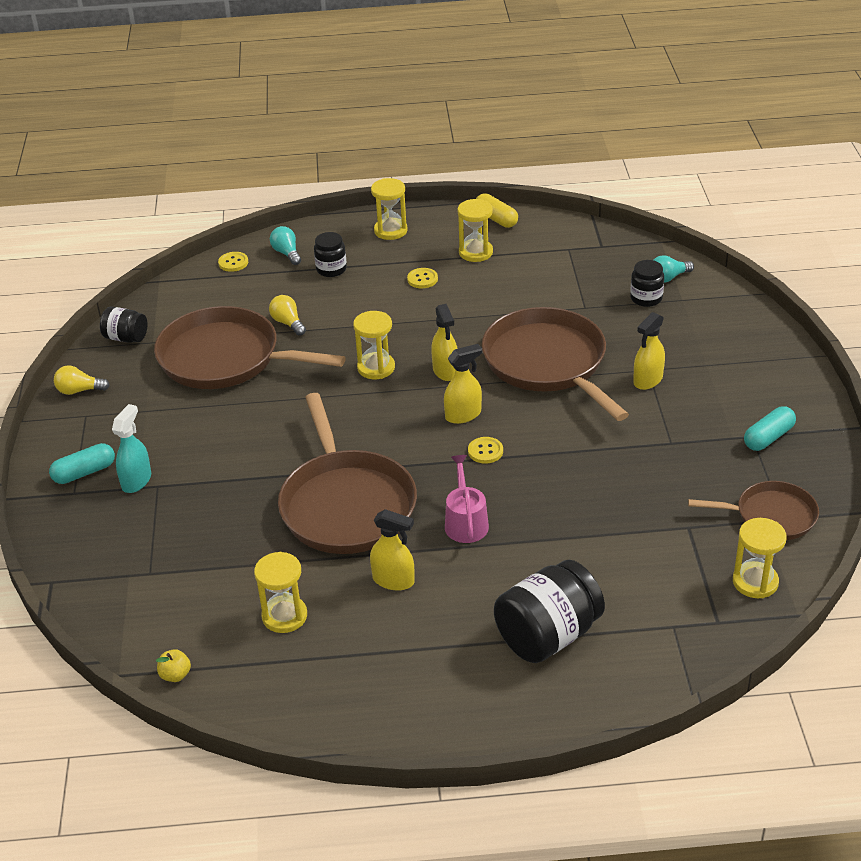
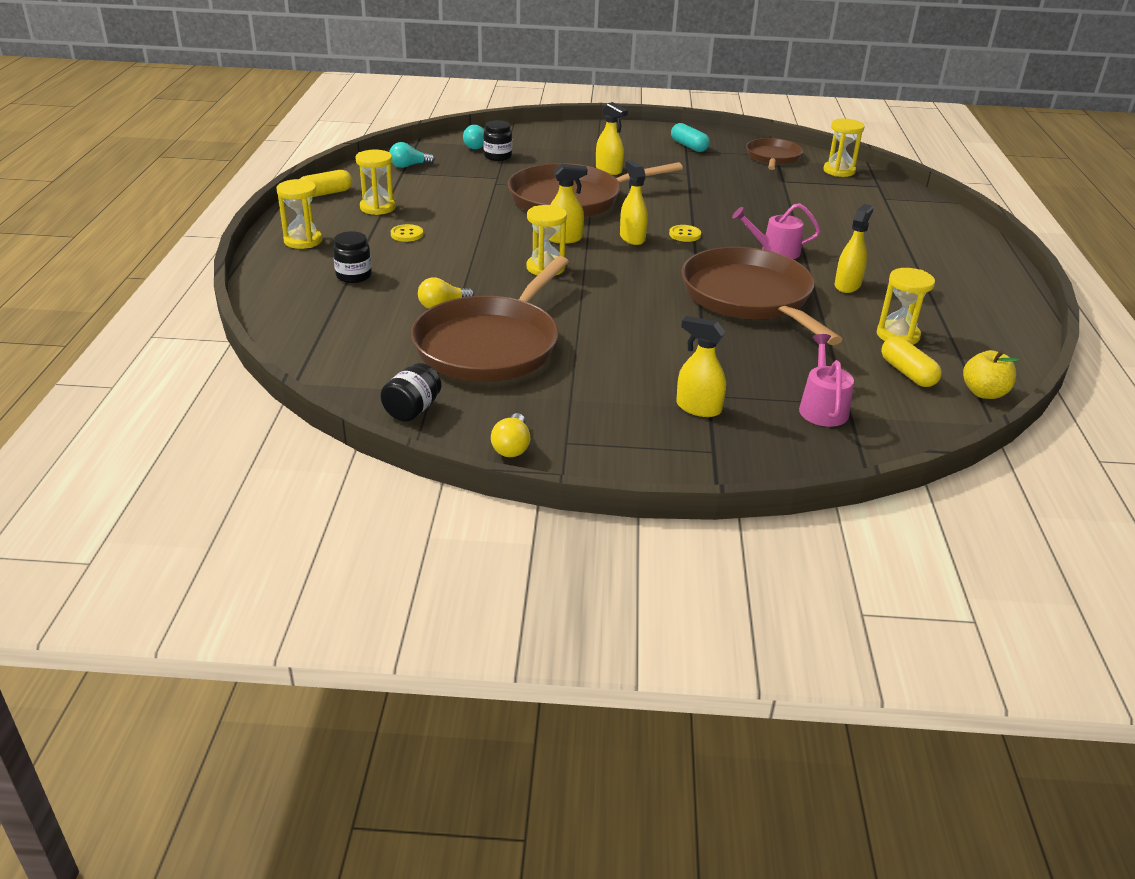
camera: 85 degrees left, 5 degrees down
turquoise capsule [49,443,115,484] -> none
turquoise spray bottle [112,404,151,493] -> yellow spray bottle [676,316,726,417]
yellow apple [156,649,191,682] -> yellow apple [963,350,1019,399], size x1.52
yellow button [218,252,248,272] -> none
turquoise light bulb [270,226,301,265] -> turquoise light bulb moved to [389,142,435,168]
brown pan [278,393,417,554] -> brown pan turned 105 degrees counterclockwise [681,247,843,345]
black jar [494,560,605,663] -> none
none -> pink watering can [799,334,854,427]
none -> yellow capsule [881,336,942,387]

